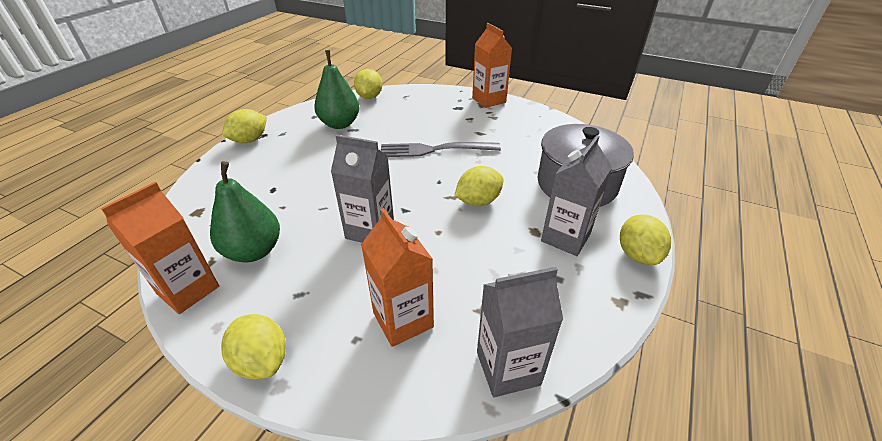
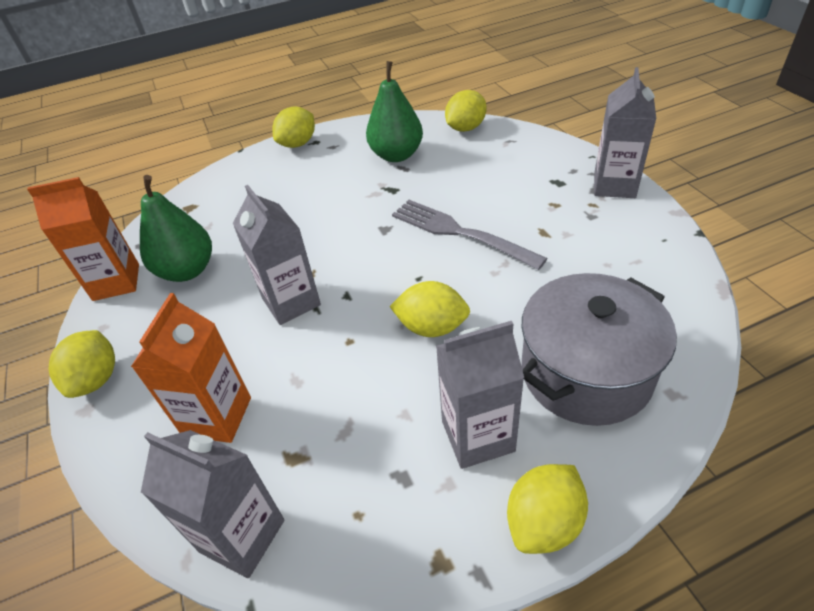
camera: 45 degrees right, 5 degrees up
yellow lemon [222,109,267,143] -> yellow lemon turned 45 degrees counterclockwise [272,107,315,148]
orange carton [472,23,512,108] -> grey carton [594,67,656,198]

